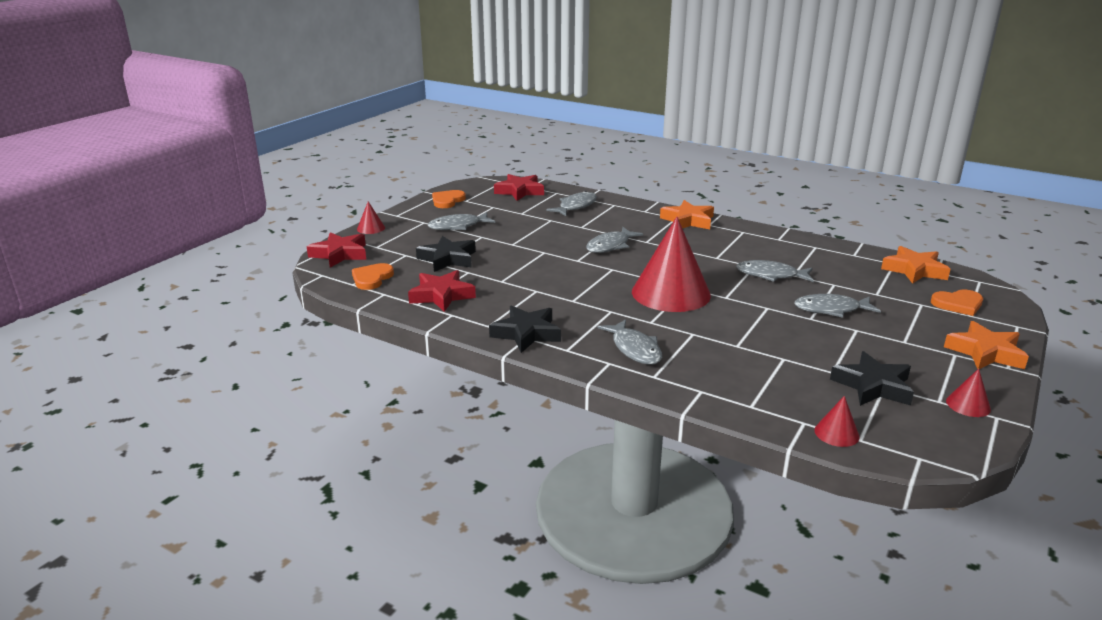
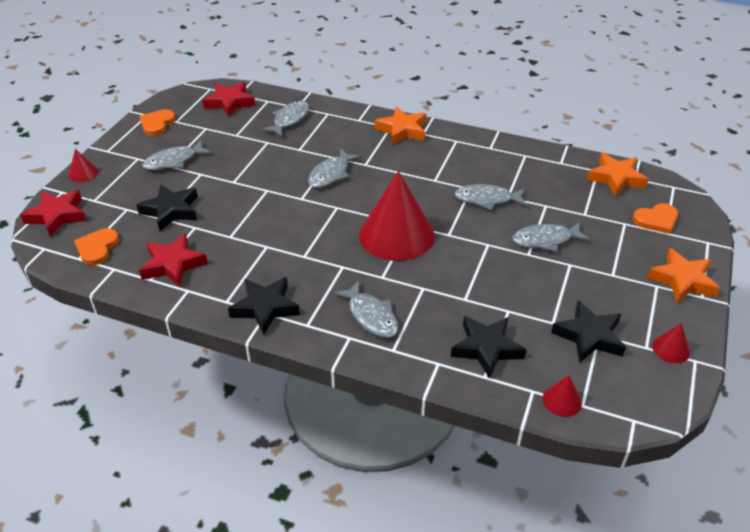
camera: 10 degrees left, 15 degrees up
none -> black star [451,316,527,379]

